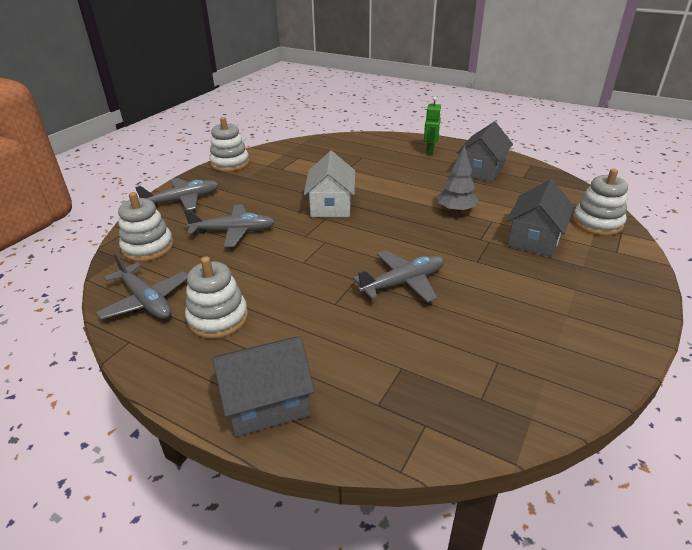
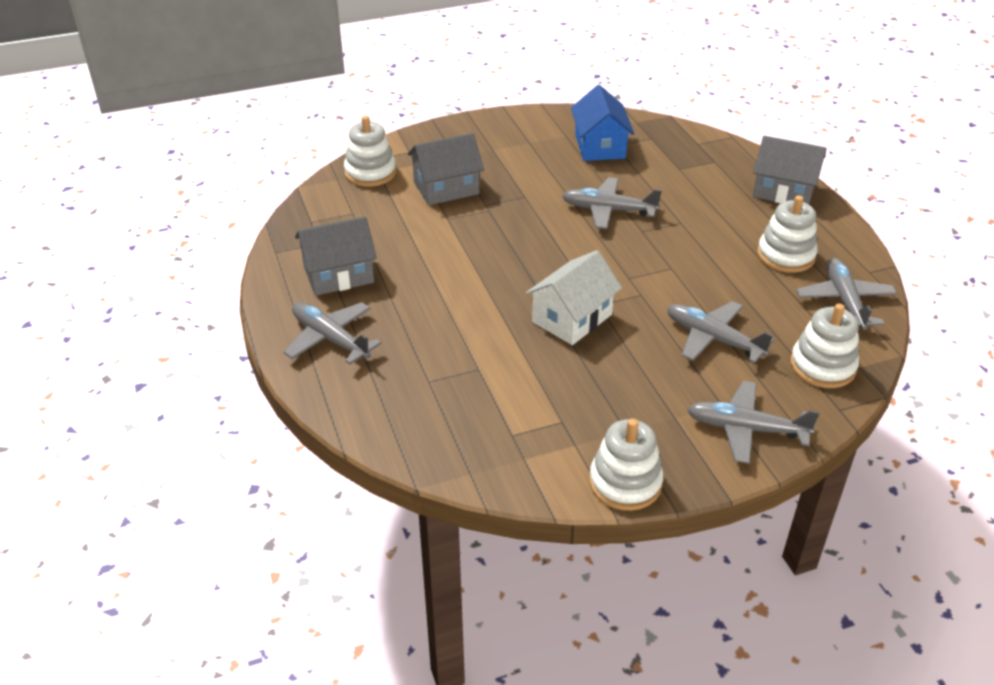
camera: 140 degrees left, 5 degrees up
green robot [424,97,442,155] -> grey plane [284,302,382,365]
grey tree [437,146,479,213] -> none
none -> blue house [571,85,634,161]

